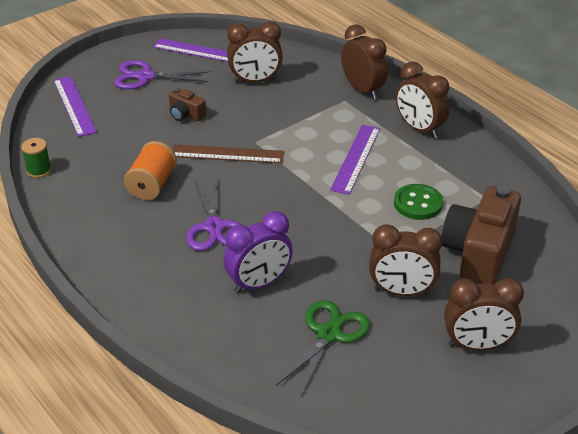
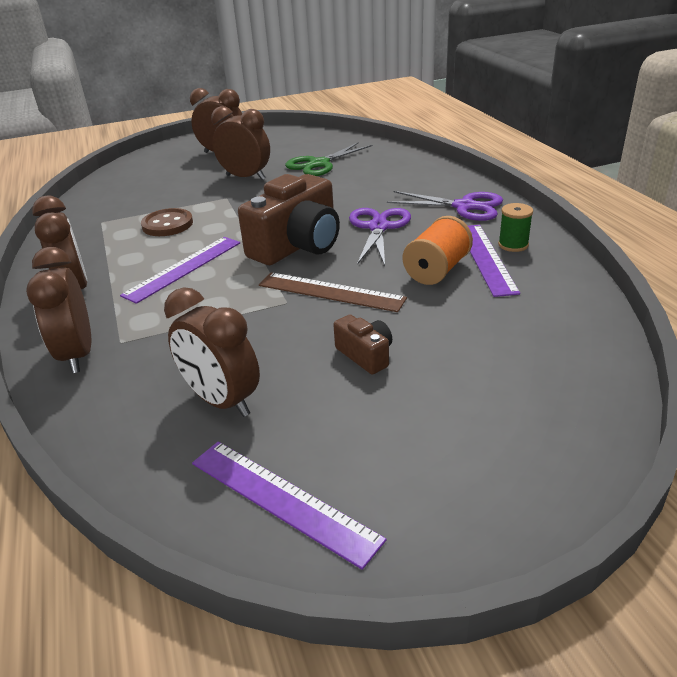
camera: 160 degrees left, 5 degrees down
green spool [21,138,51,178] -> green spool moved to [498,203,533,252]
purple ruler [53,76,97,137] -> purple ruler moved to [468,225,520,297]
purple scissors [114,60,210,89] -> purple scissors moved to [387,191,503,221]
purple clock [223,211,293,293] -> none
brown clock [227,21,283,83] -> brown clock turned 150 degrees counterclockwise [164,287,260,417]
green button [394,184,443,220] -> brown button [141,208,193,236]
brown camera [441,186,521,285] -> brown camera moved to [238,174,340,265]

